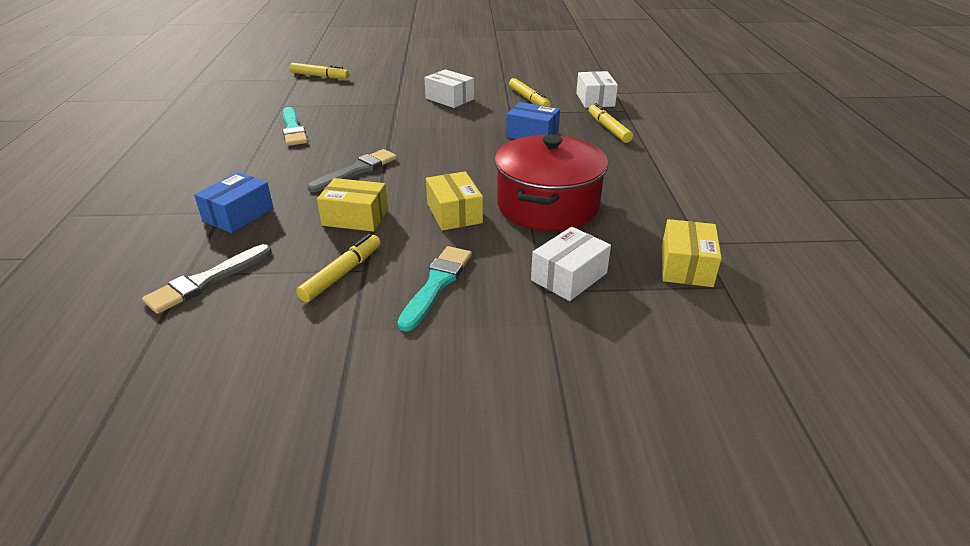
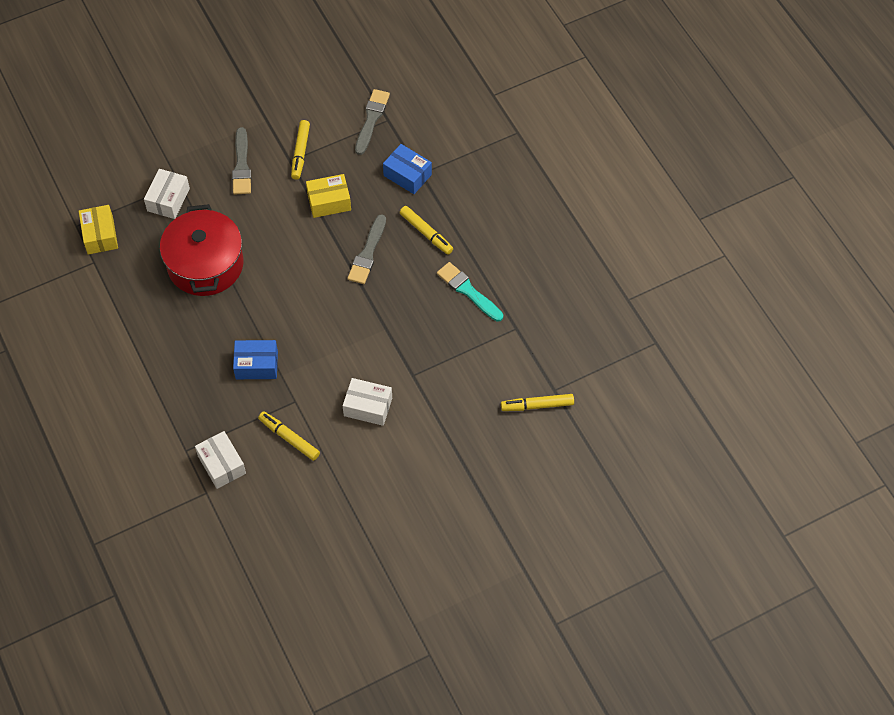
camera: 155 degrees right, 25 degrees up
blue box [194,172,273,233] -> blue box turned 60 degrees counterclockwise [383,144,432,194]
turquoise brush [397,246,472,332] -> grey brush [232,127,251,195]
yellow box [426,171,483,231] -> none
yellow marker [588,103,633,143] -> yellow marker moved to [400,206,453,255]

